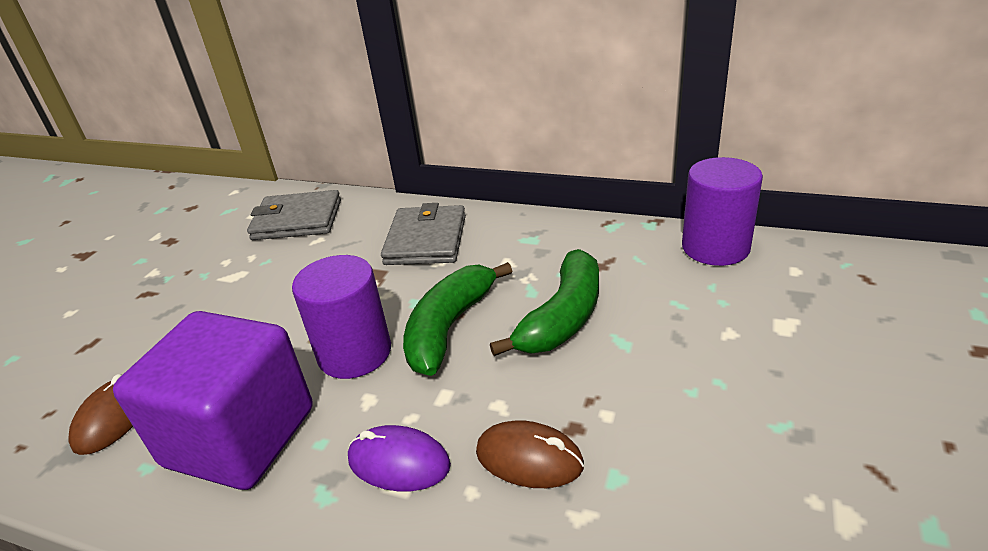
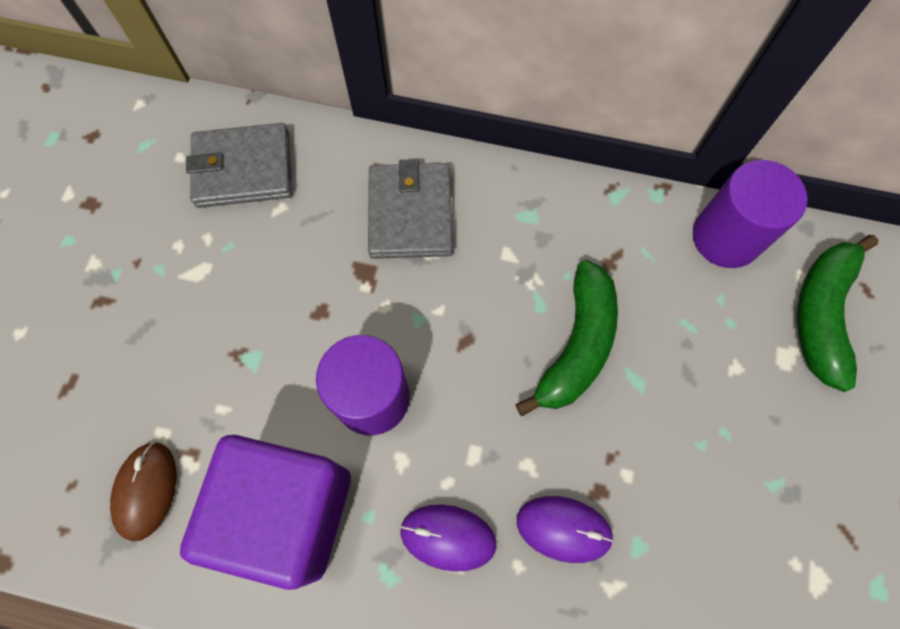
camera: 10 degrees left, 35 degrees up
green banana [403,262,512,376] -> green banana moved to [797,235,879,392]
brown mouse [476,420,584,488] -> purple mouse [517,496,614,563]

